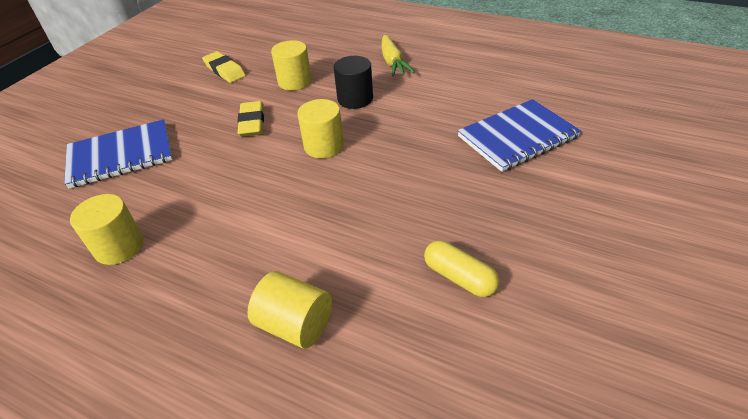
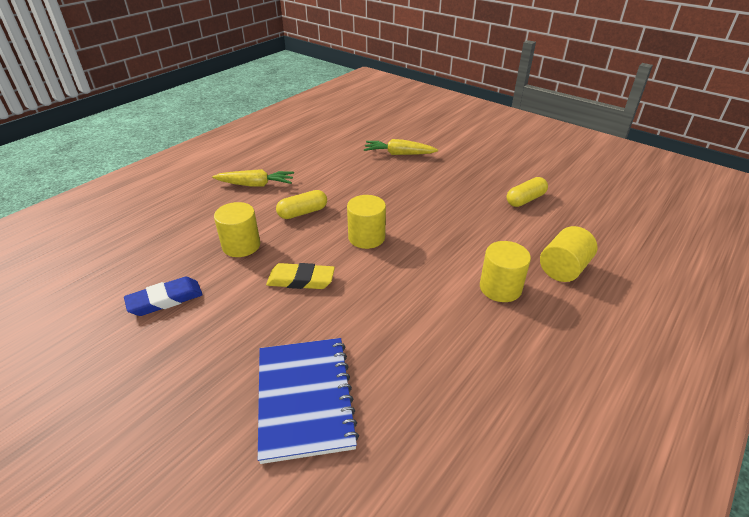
camera: 80 degrees left, 5 degrees down
yellow cylinder [70,194,144,265] -> yellow cylinder moved to [480,241,531,302]
yellow eraser [202,51,246,83] -> blue eraser [124,277,203,316]
black cylinder [334,56,373,109] -> yellow capsule [276,190,327,219]
blue notebook [458,99,581,172] -> yellow carrot [364,139,438,155]

